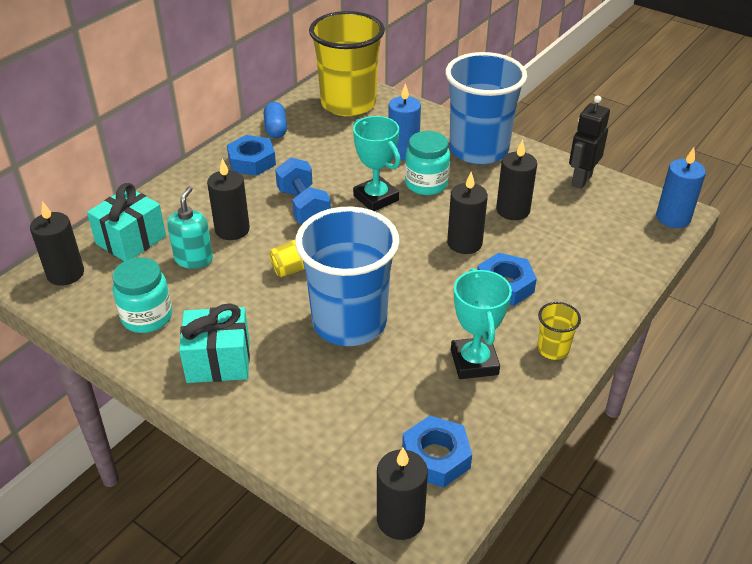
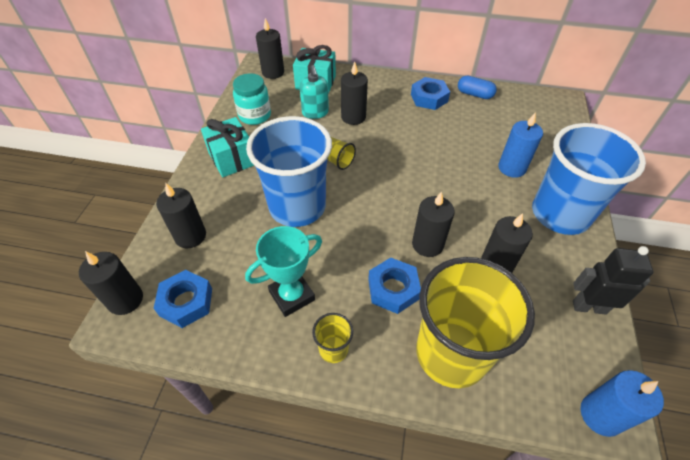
camera: 65 degrees right, 10 degrees up
turquoise soap dispenser [167,186,213,269] -> turquoise soap dispenser turned 90 degrees clockwise [300,65,329,119]
blue capsule [264,102,287,138] -> blue capsule turned 60 degrees clockwise [458,76,497,99]
blue dumbbell [275,157,331,224] -> none
yellow cup [309,11,385,116] -> yellow cup moved to [416,257,535,388]
turquoise trophy [353,116,400,211] -> none
turquoise jar [405,131,450,195] -> none
none -> black candle [156,183,206,249]

